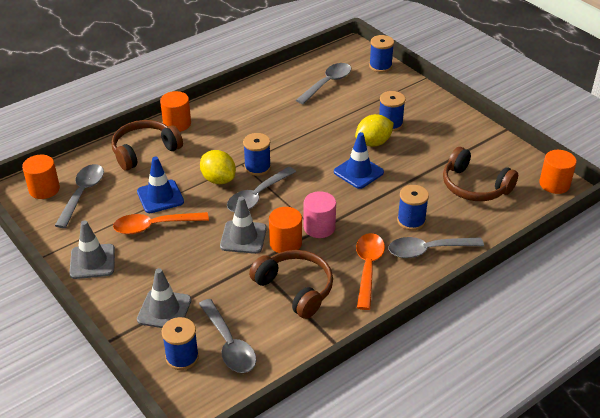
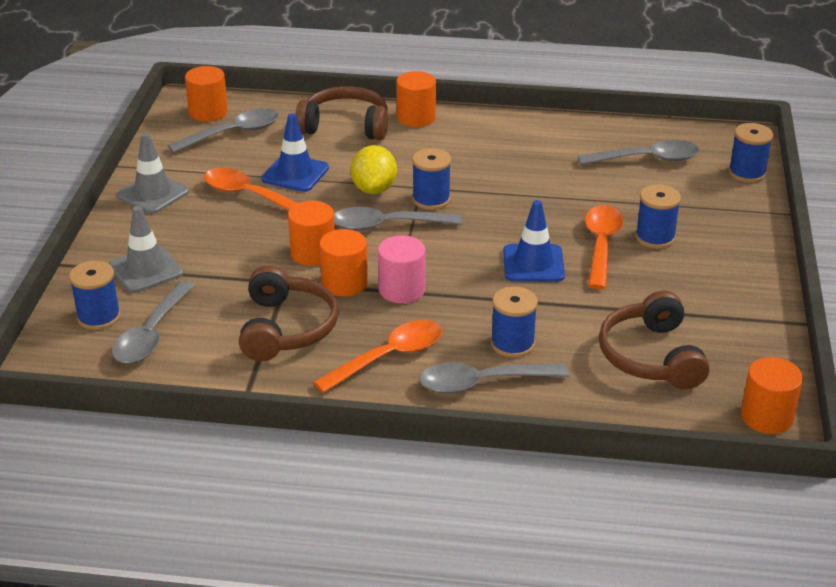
camera: 45 degrees right, 5 degrees down
grey traffic cone [220,196,267,254] -> orange cylinder [288,201,335,266]
yellow lemon [355,114,394,147] -> orange spoon [585,205,623,289]
grey spoon [388,237,484,258] -> grey spoon turned 45 degrees counterclockwise [419,362,569,394]

